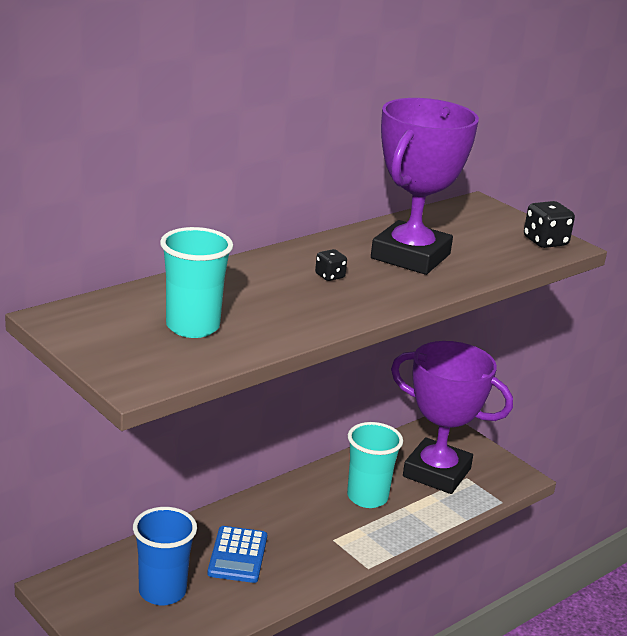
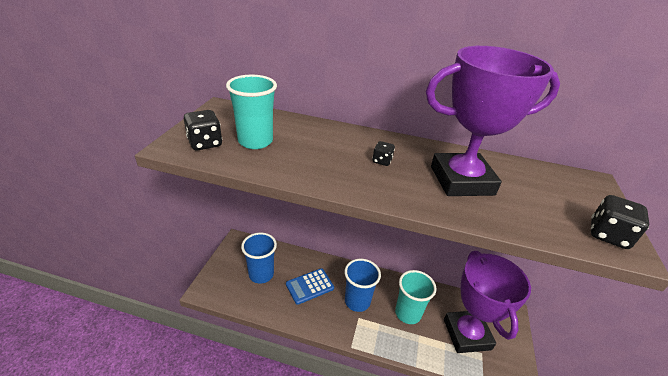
camera: 55 degrees right, 10 degrees up
none -> black dice [184,110,222,150]
none -> blue cup [344,259,381,312]

